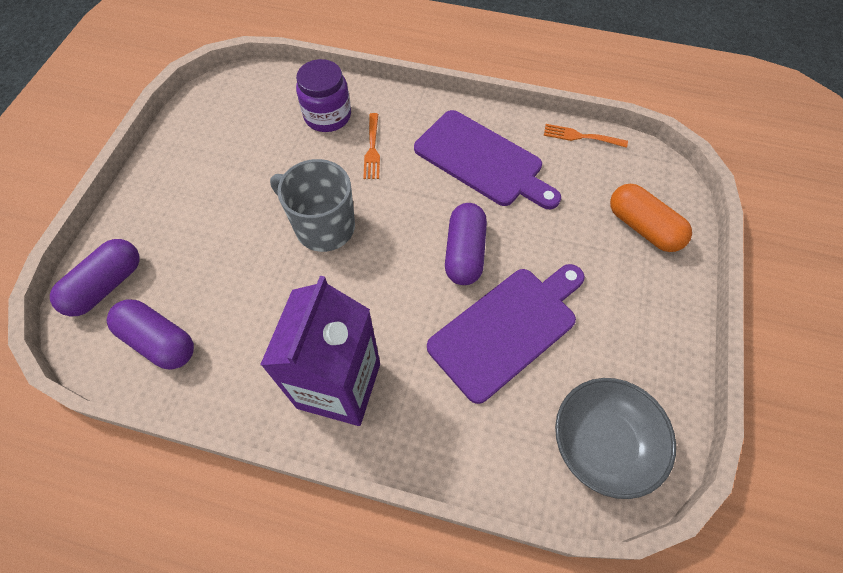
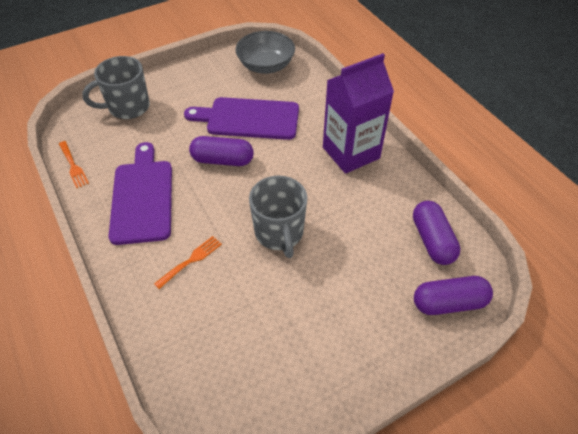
camera: 135 degrees left, 10 degrees down
purple jar [296,59,351,132] -> none
purple capsule [445,203,487,285] -> purple capsule turned 45 degrees clockwise [189,136,254,166]
orange capsule [610,184,692,252] -> grey mug [82,56,150,119]

